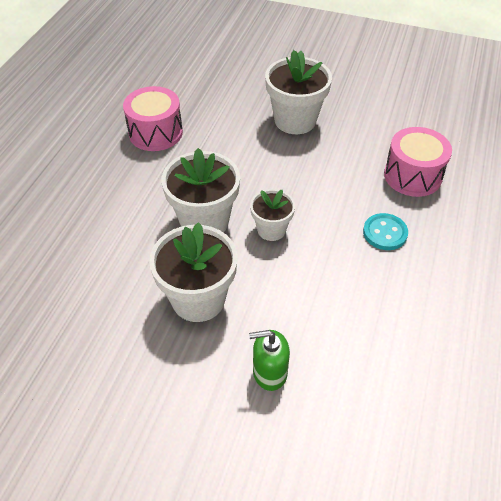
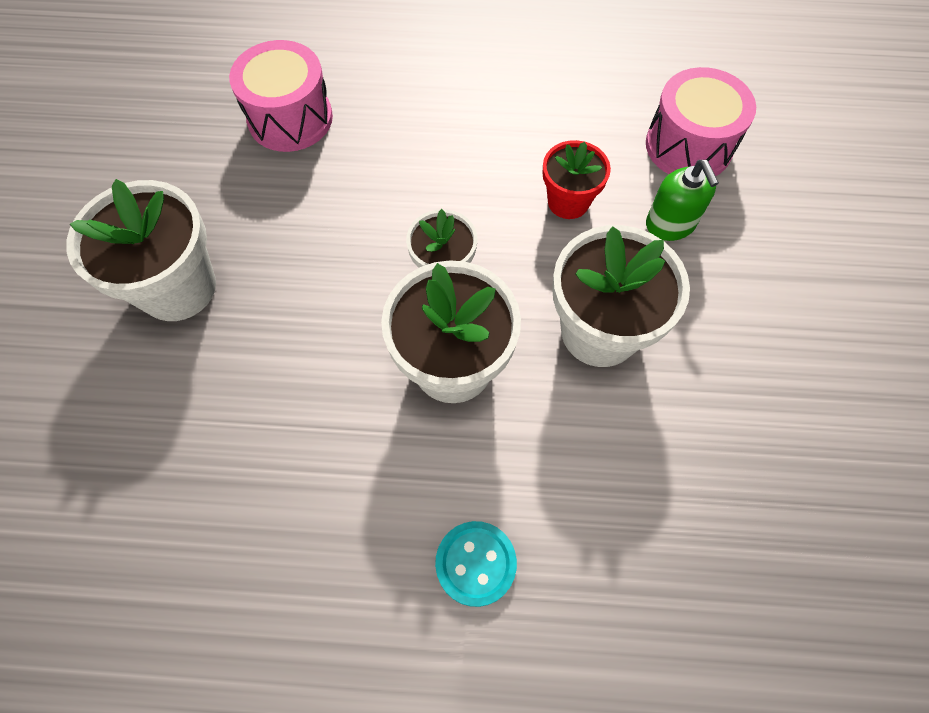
camera: 105 degrees left, 15 degrees up
pink drum [123,86,183,151] -> pink drum moved to [646,67,756,176]
turquoise button [363,213,408,250] -> turquoise button moved to [435,521,517,607]
none -> red flower pot [543,140,611,219]

